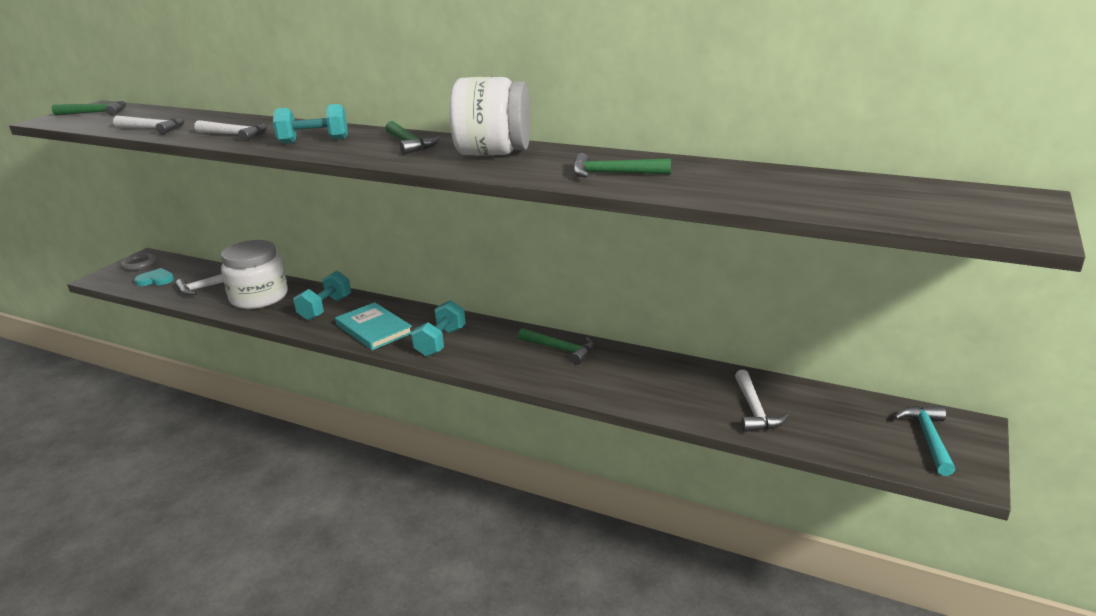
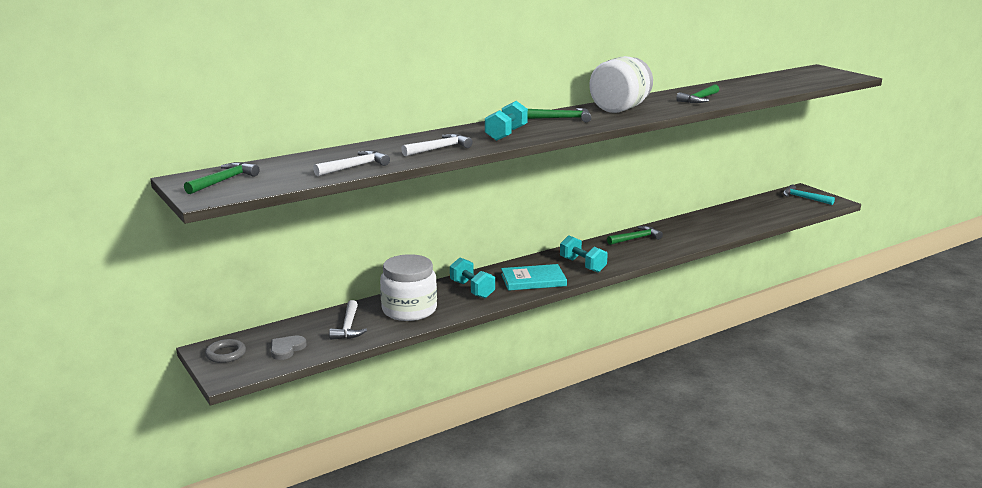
camera: 60 degrees left, 5 degrees down
turquoise heart [134,268,174,286] -> grey heart [271,336,307,360]
white hammer [735,370,789,432] -> none

